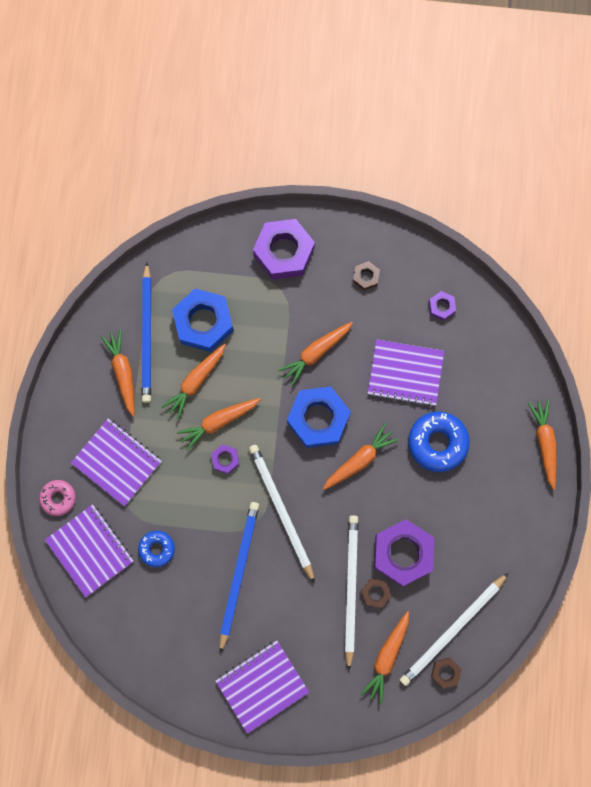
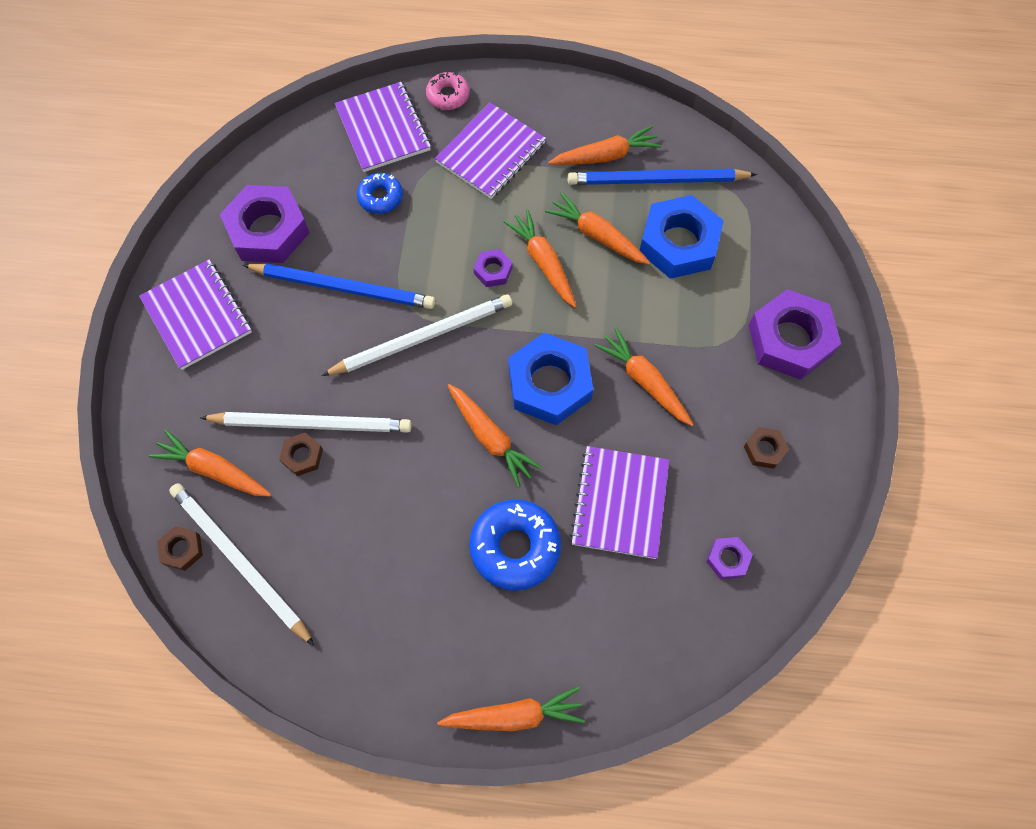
camera: 90 degrees right, 10 degrees down
purple notebook [45,504,134,597] -> purple notebook turned 75 degrees counterclockwise [335,82,431,172]
purple nut [374,519,434,586] -> purple nut moved to [220,185,309,263]

